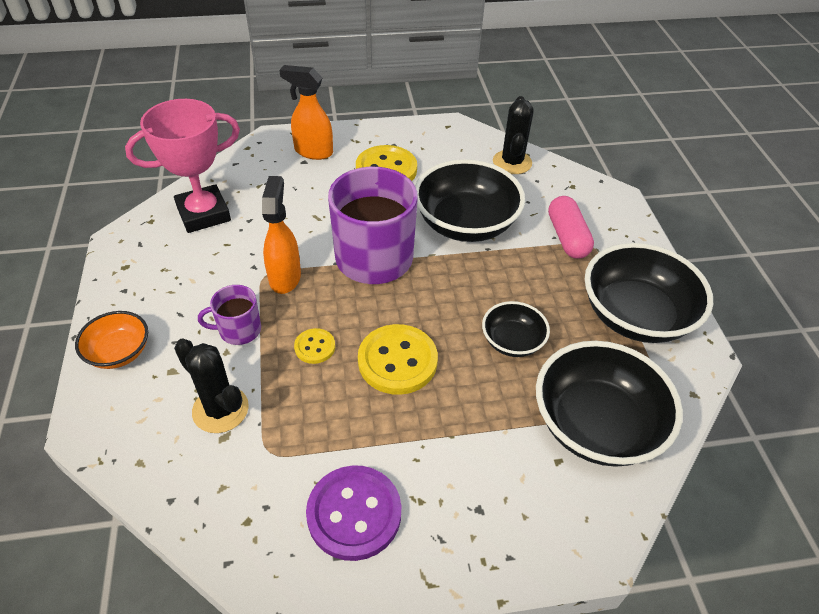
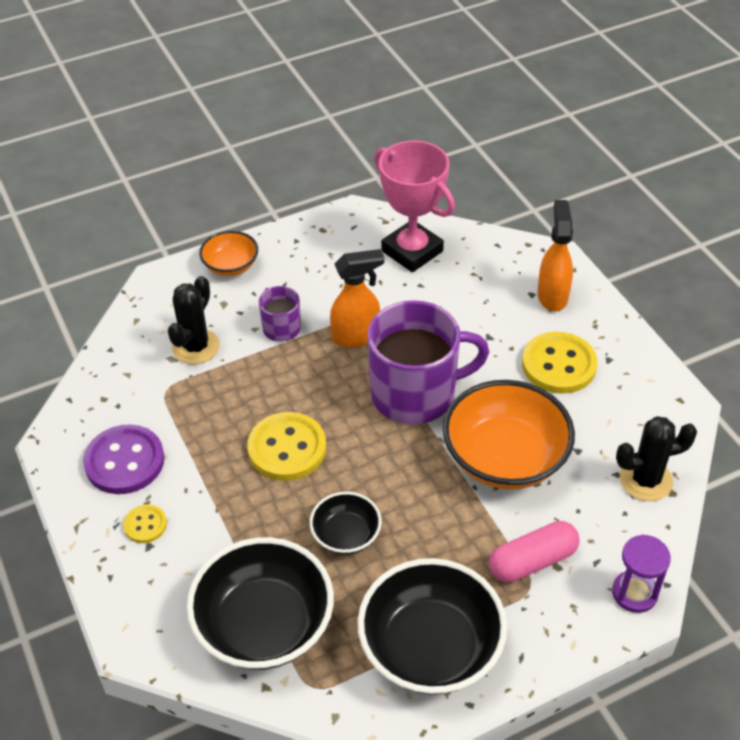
camera: 75 degrees right, 0 degrees up
yellow button [294,328,335,364] -> yellow button moved to [123,504,167,543]
black bowl [415,159,525,242] -> orange bowl [443,380,575,489]
none -> purple hourglass [612,534,671,613]

